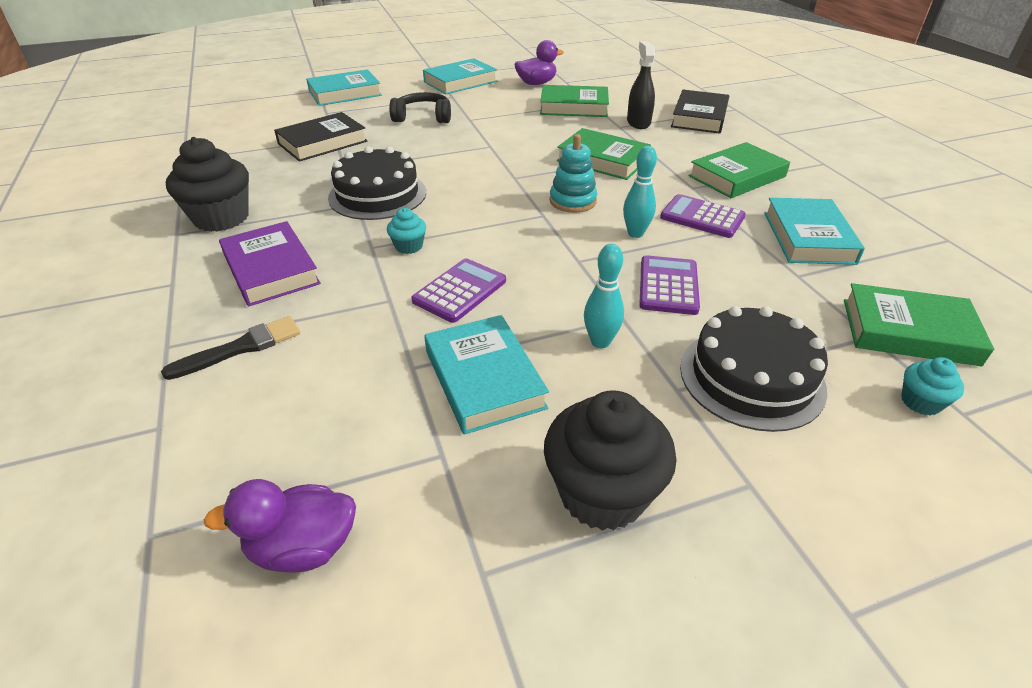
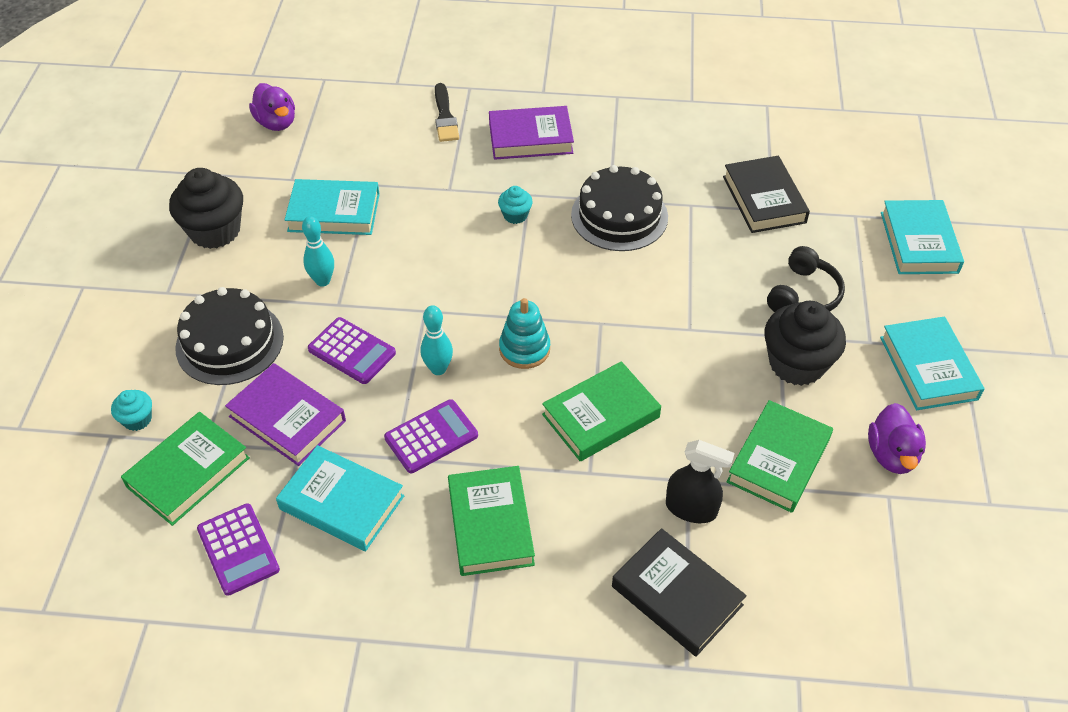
camera: 115 degrees right, 10 degrees up
black cupcake [166,137,249,232] -> black cupcake moved to [765,301,846,386]
purple duck [204,479,356,573] -> purple duck turned 135 degrees clockwise [249,83,295,131]
purple calculator [411,258,506,323] -> purple calculator moved to [197,503,280,596]
none -> purple book [225,363,346,466]

